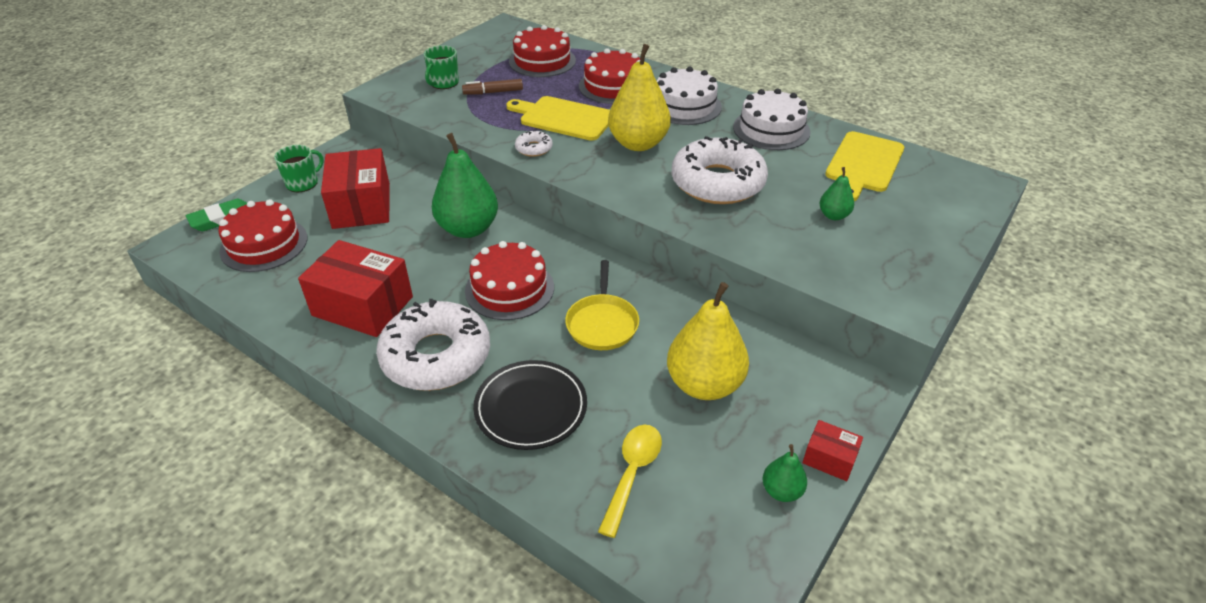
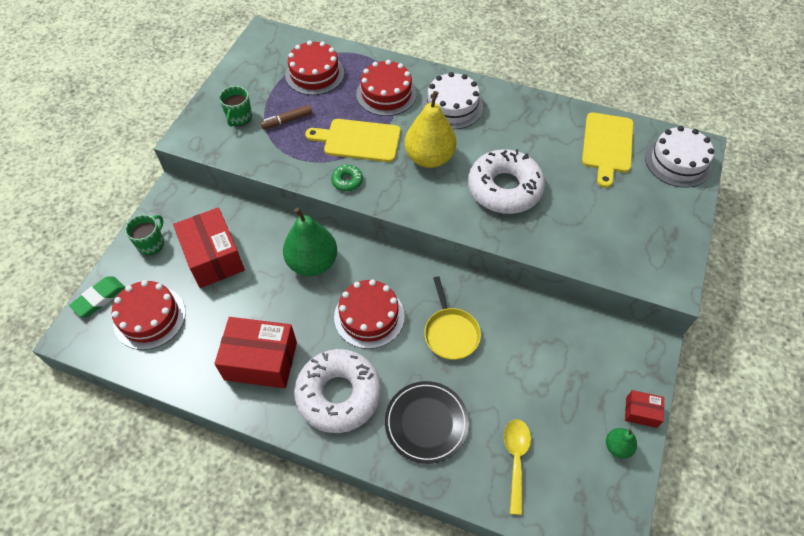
camera: 15 degrees left, 15 degrees up
white donut [515,130,553,157] -> green donut [331,165,363,191]
yellow pear [667,282,749,400] -> none
white cake [733,88,811,150] -> white cake moved to [645,126,714,188]
green pear [819,167,854,220] -> none

